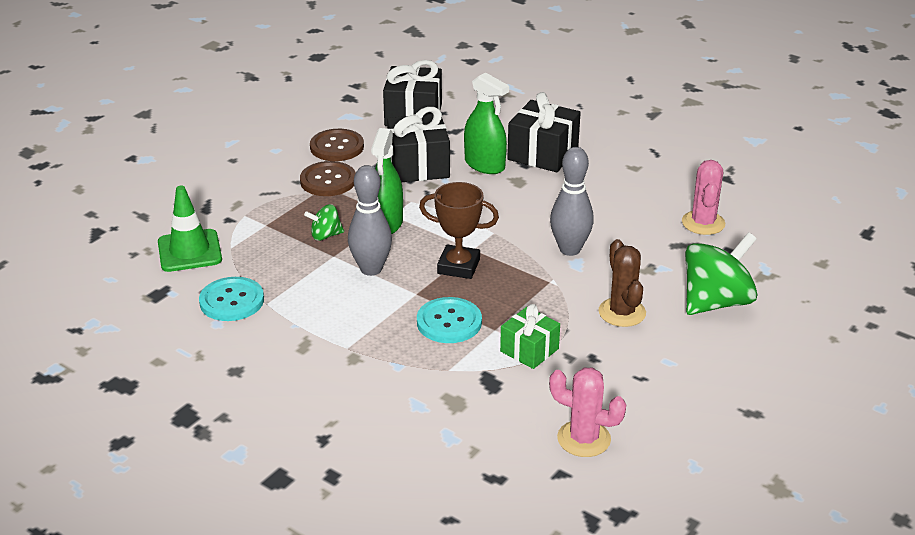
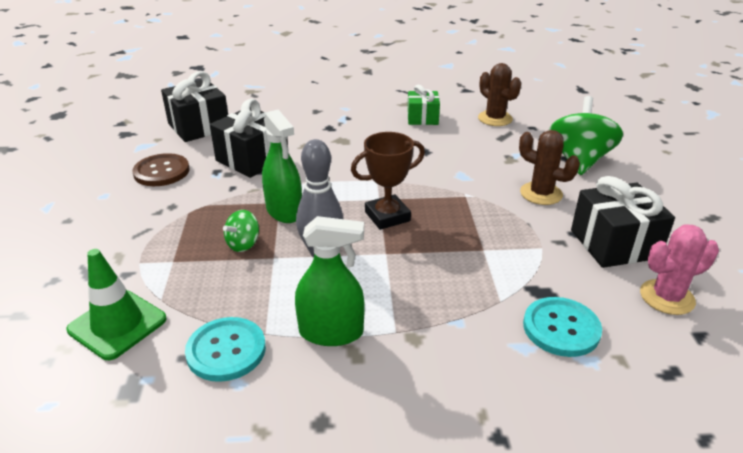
camera: 40 degrees left, 0 degrees up
brown button [300,161,356,196] -> none
turquoise button [417,297,482,343] -> turquoise button moved to [523,297,602,357]
green spray bottle [464,72,509,174] -> green spray bottle moved to [295,216,365,346]
green gift [500,304,560,369] -> green gift moved to [407,85,440,125]
black gift [507,92,581,172] -> black gift moved to [571,176,675,268]
grey bowling pin [550,147,594,256] -> none
pink cactus [682,160,725,235] -> brown cactus [478,63,521,126]

